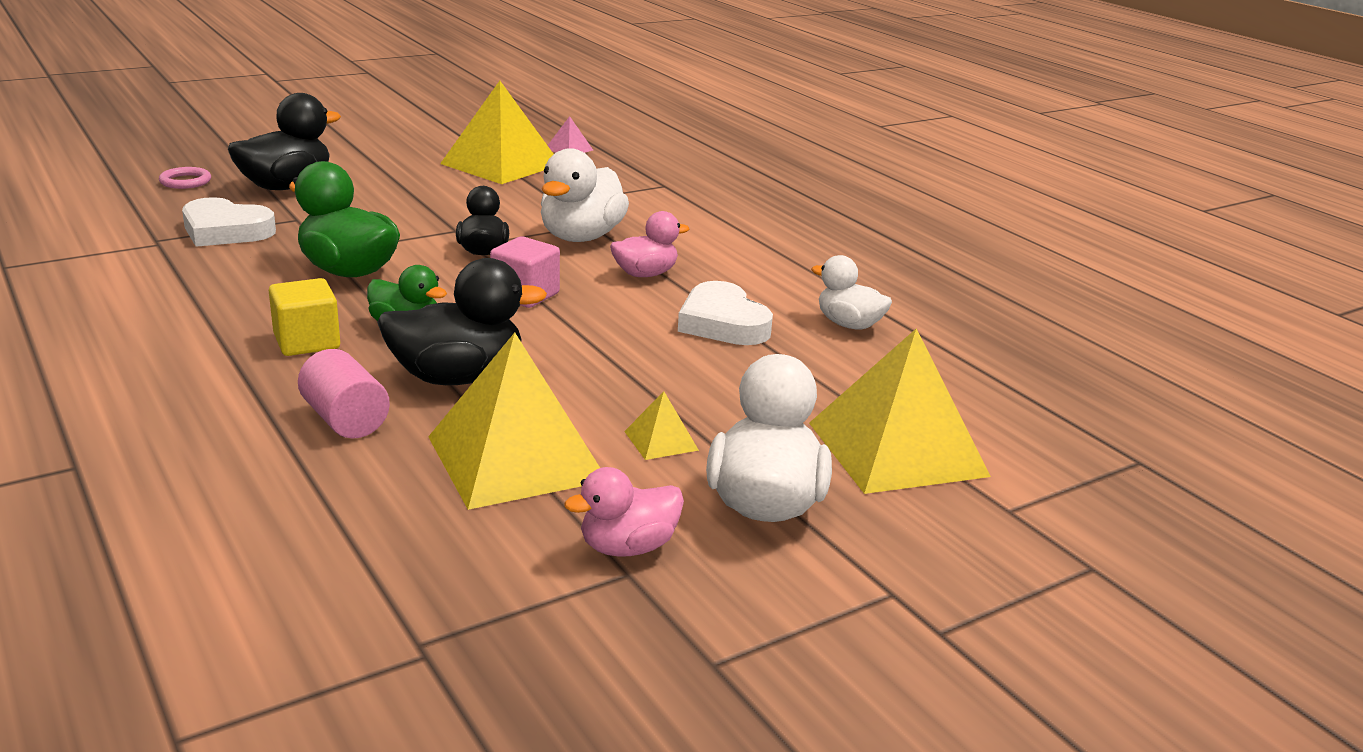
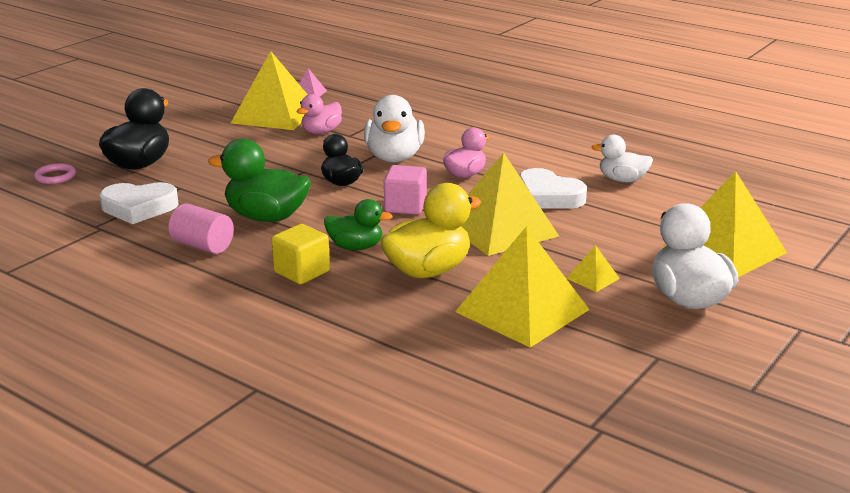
camera: 20 degrees left, 0 degrees up
pink cylinder [298,349,390,439] -> pink cylinder moved to [168,204,234,254]
black duck [377,258,547,385] -> yellow duck [380,183,481,278]
pink duck [564,467,684,557] -> pink duck moved to [297,94,342,134]
none -> yellow pyramid [461,153,559,256]

